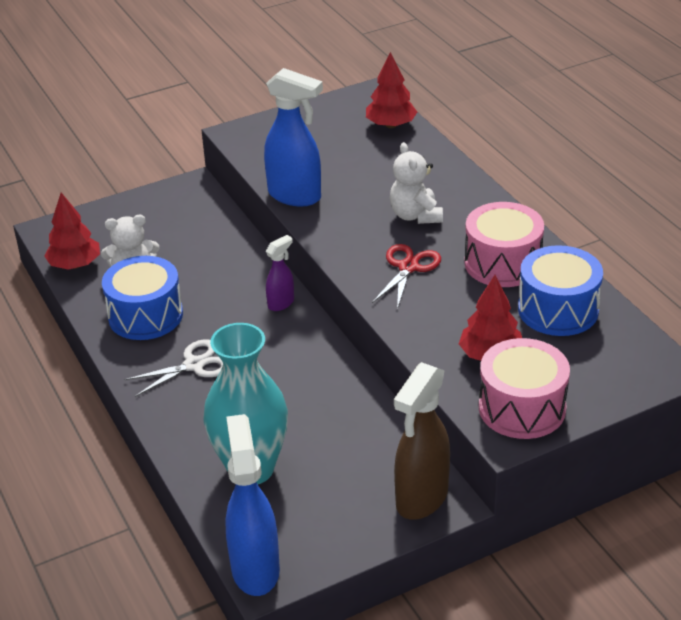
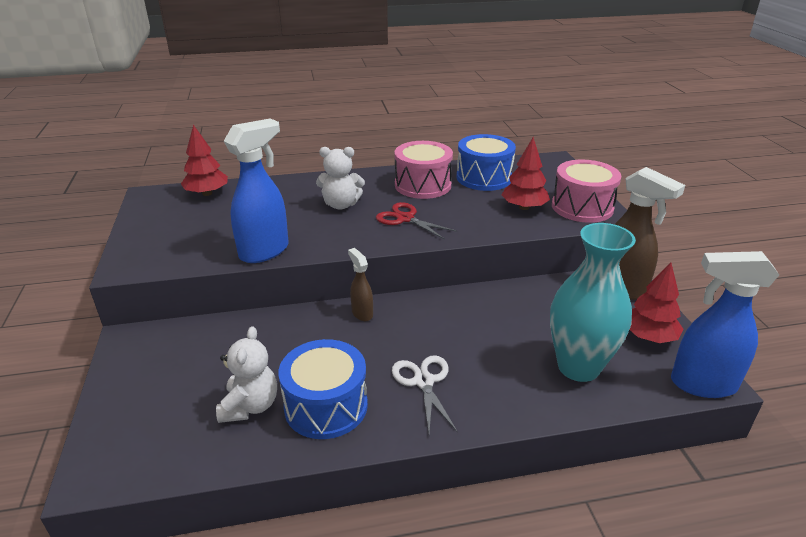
camera: 75 degrees left, 5 degrees down
red tree [44,193,100,270] -> red tree moved to [630,263,684,343]
purple spray bottle [266,235,294,311] -> brown spray bottle [348,248,373,321]

